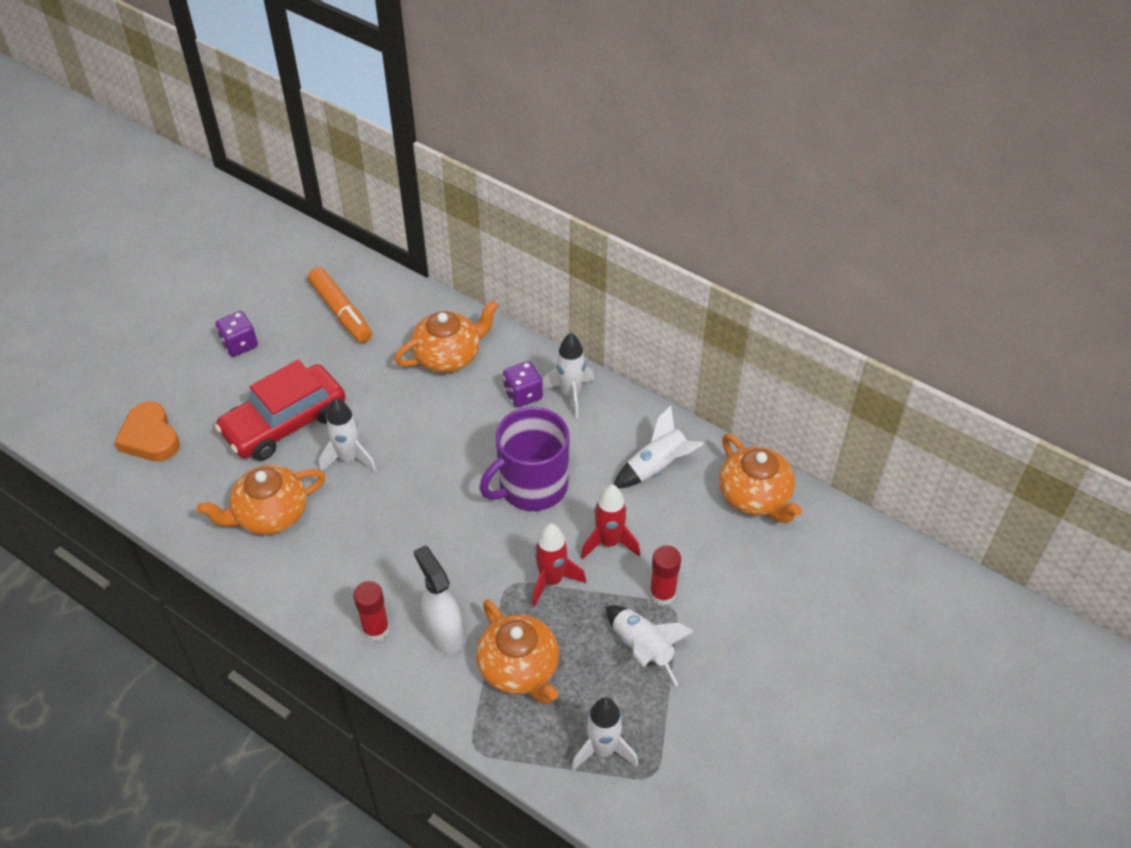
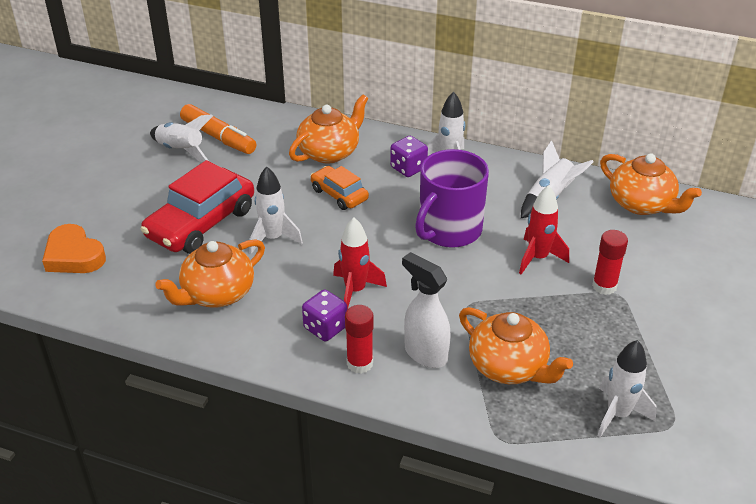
camera: 15 degrees left, 10 degrees down
purple dice [216,311,258,357] -> purple dice moved to [302,289,347,342]
red rocket [532,523,586,607] -> red rocket moved to [333,218,387,310]
white rocket [606,605,694,686] -> white rocket moved to [150,115,213,162]
none -> orange car [311,166,369,210]

